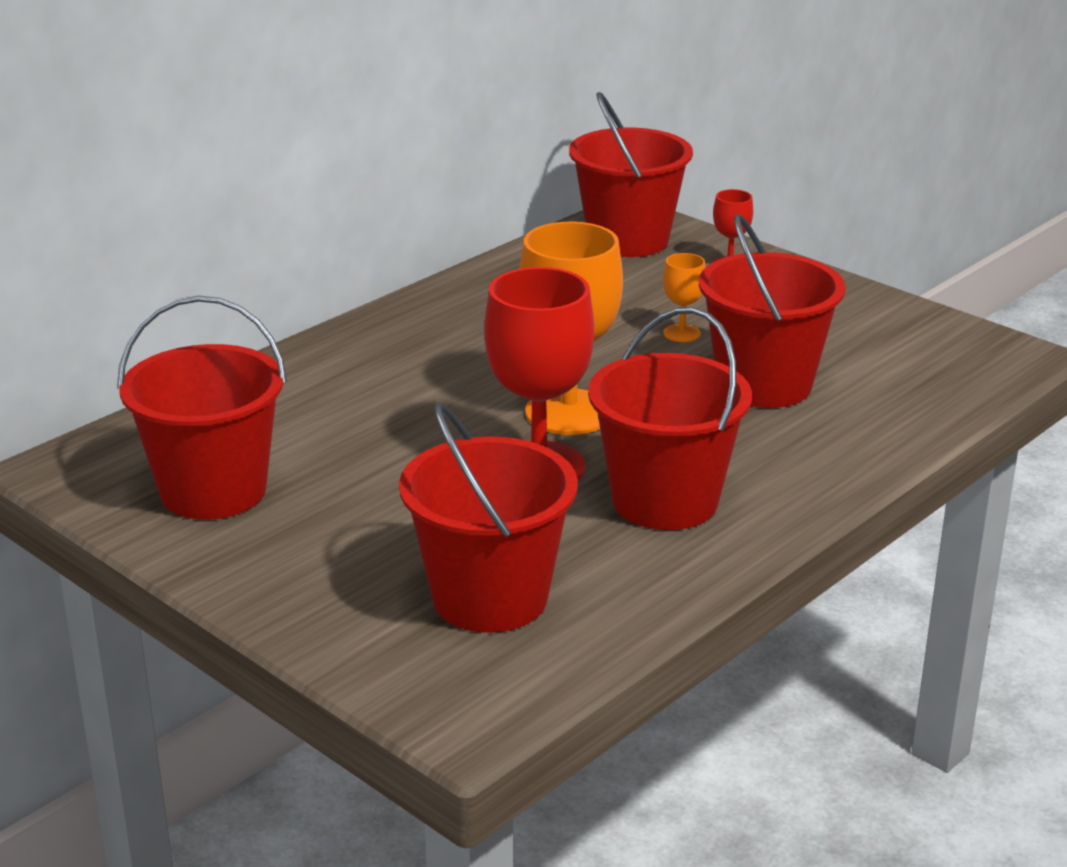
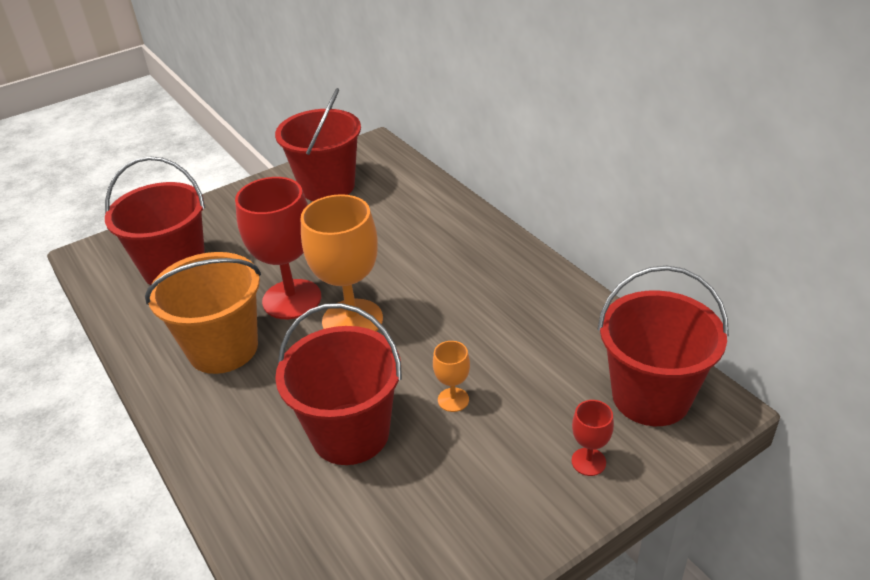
camera: 105 degrees right, 10 degrees up
red bucket [588,307,752,530] -> orange bucket [145,252,261,374]

